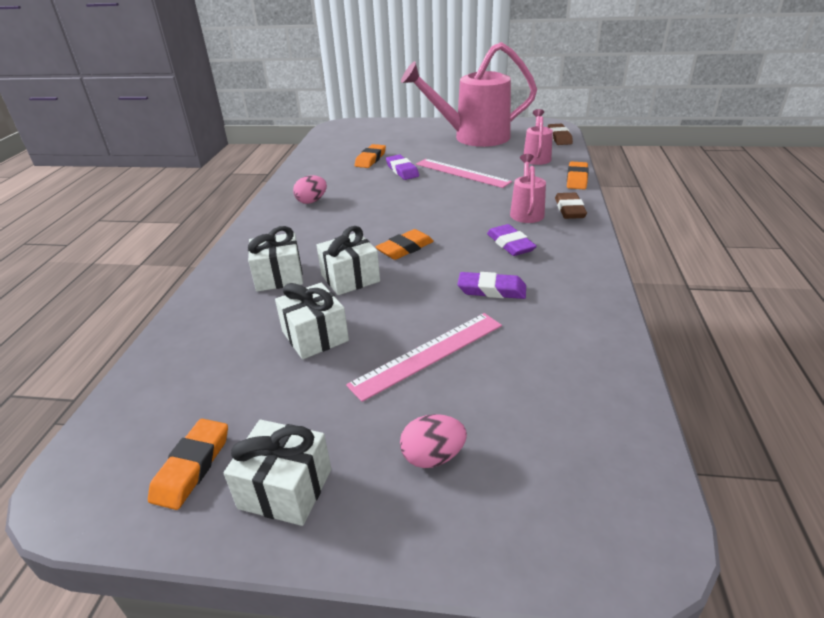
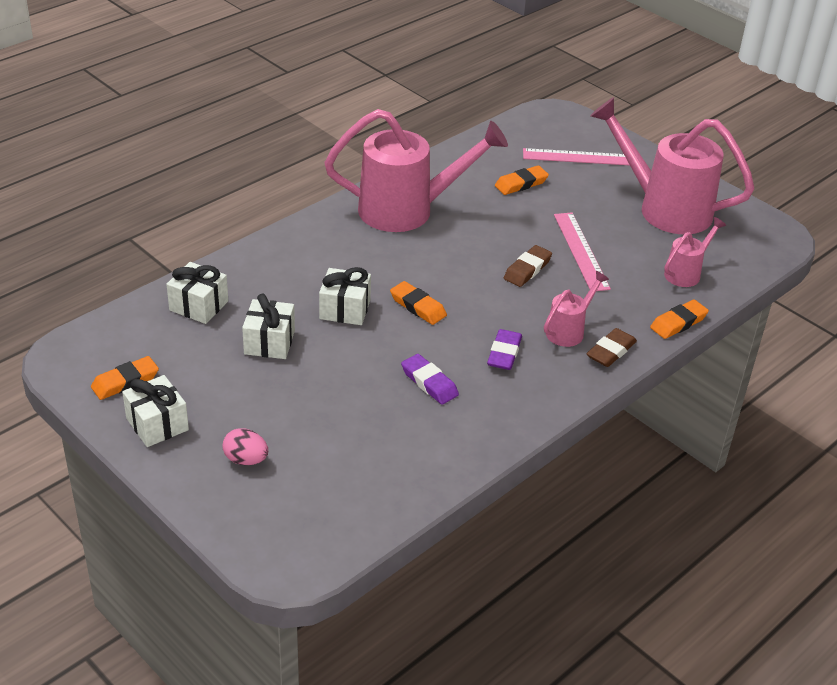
camera: 35 degrees right, 5 degrees up
white gift [248,226,303,292] -> white gift moved to [166,262,228,324]
pink egg [293,175,327,204] -> pink watering can [325,109,508,232]
pink ruler [346,313,502,402] -> pink ruler moved to [523,148,629,165]
orange eraser [375,229,434,260] -> orange eraser turned 45 degrees clockwise [390,281,447,325]
purple eraser [386,154,419,180] -> none
brown eraser [548,124,573,145] -> brown eraser moved to [504,245,552,287]

